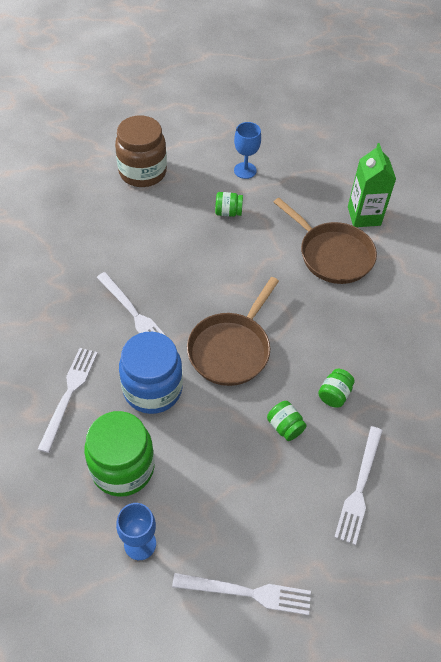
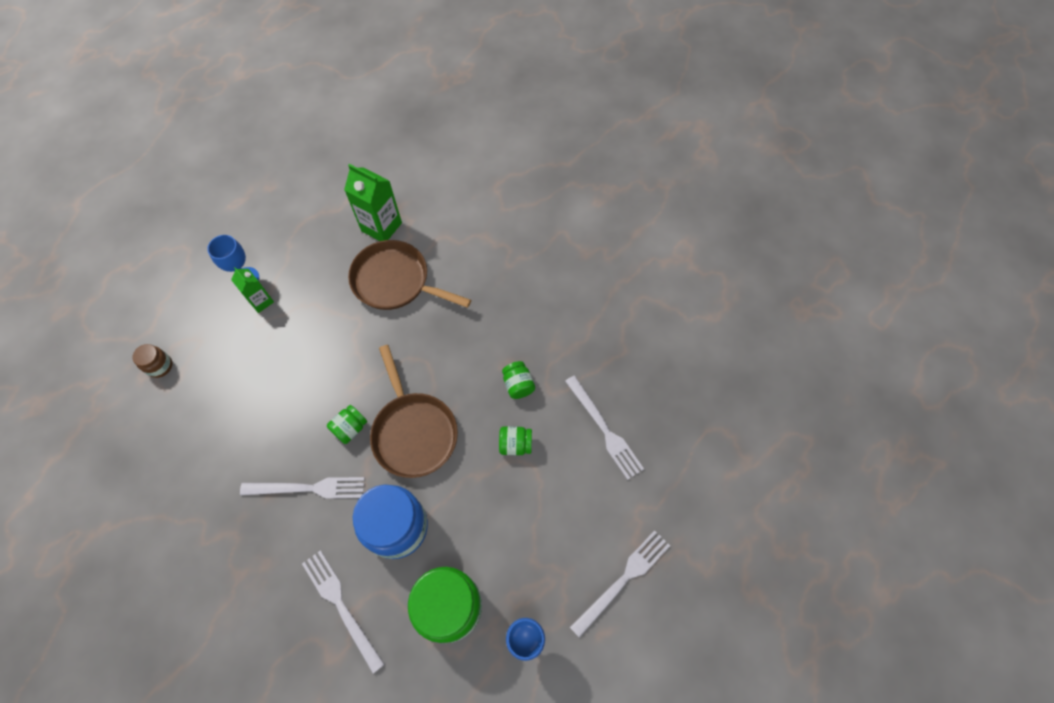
camera: 50 degrees left, 10 degrees up
brown jar [115,115,167,187] -> brown jar [132,344,172,378], size x0.46
green jar [215,192,243,217] -> green jar moved to [327,405,367,444]
brown pan [274,198,377,284] -> brown pan turned 150 degrees counterclockwise [348,240,471,310]
none -> green carton [231,267,274,313]

